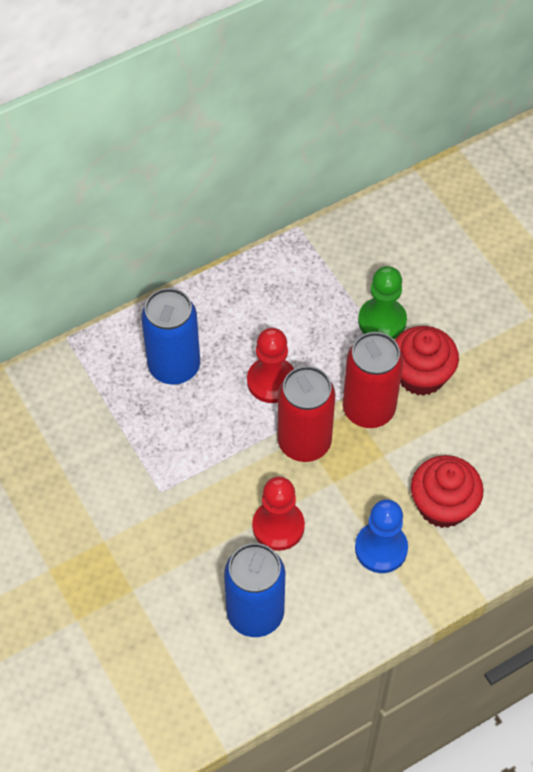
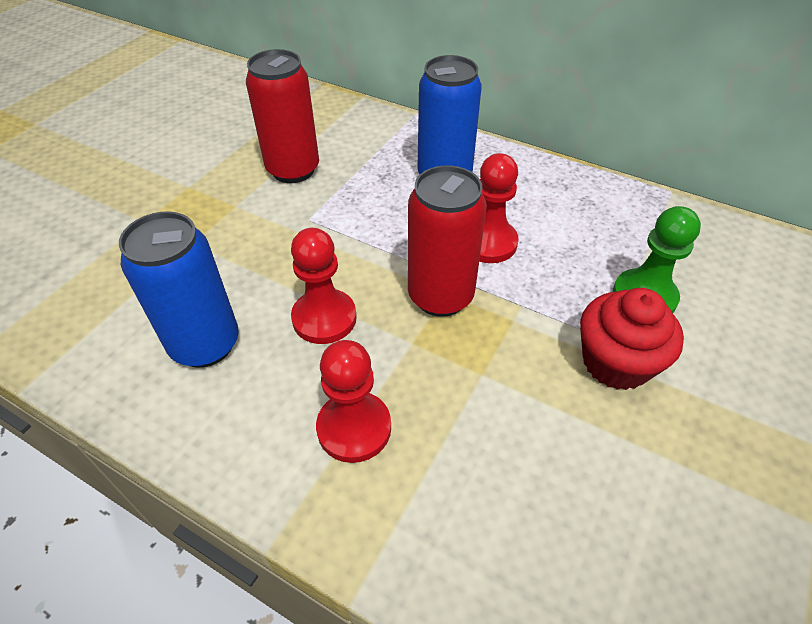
camera: 60 degrees right, 10 degrees down
red can [343,332,403,428] -> red can moved to [246,49,319,183]
blue pawn [355,499,408,573] -> red pawn [316,340,391,463]
red cupcake [411,455,484,528] -> none

